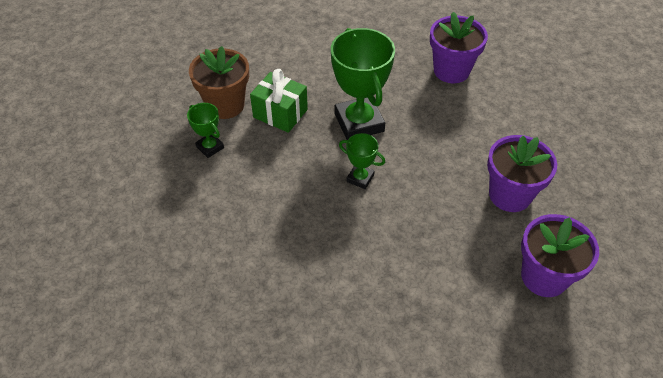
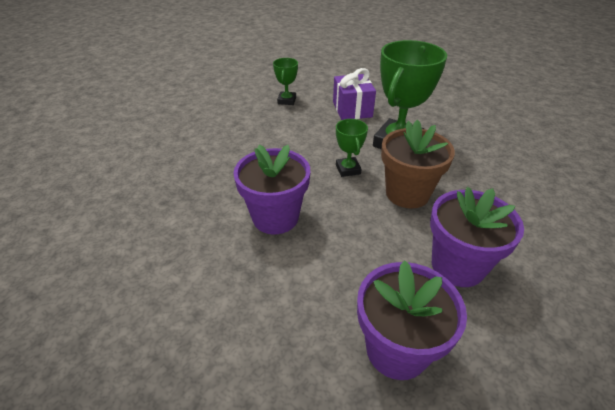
camera: 50 degrees right, 10 degrees down
brown flower pot [189,46,249,119] -> brown flower pot moved to [381,120,455,209]
green gift [250,69,308,133] -> purple gift [333,68,376,120]
purple flower pot [430,12,488,83] -> purple flower pot moved to [233,145,310,234]

